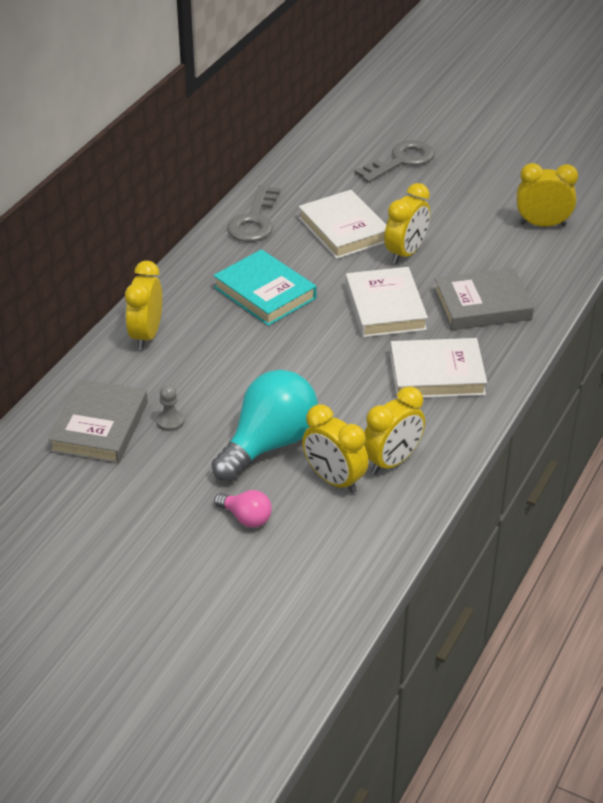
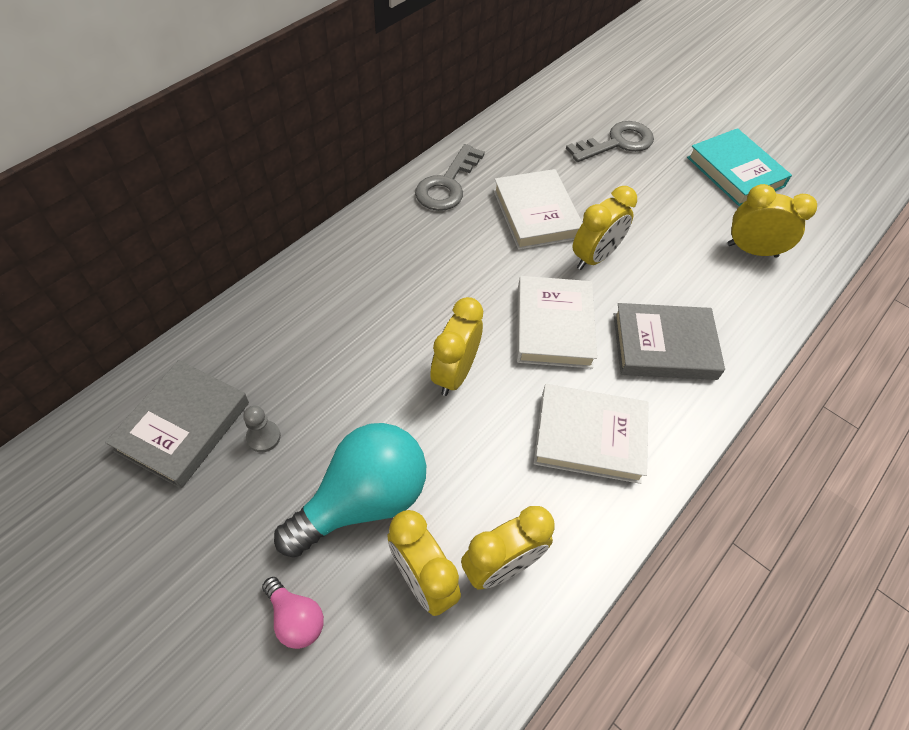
camera: 10 degrees right, 15 degrees up
yellow clock [125,261,162,350] -> yellow clock moved to [430,297,483,396]
turquoise book [213,249,317,326] -> turquoise book moved to [687,128,792,206]

